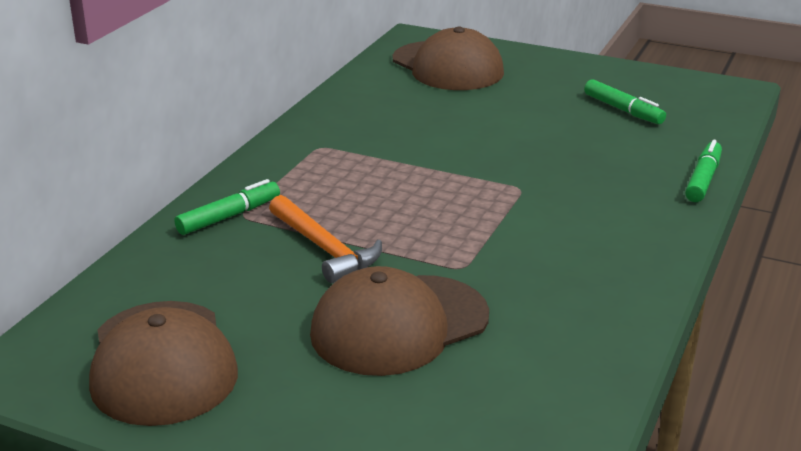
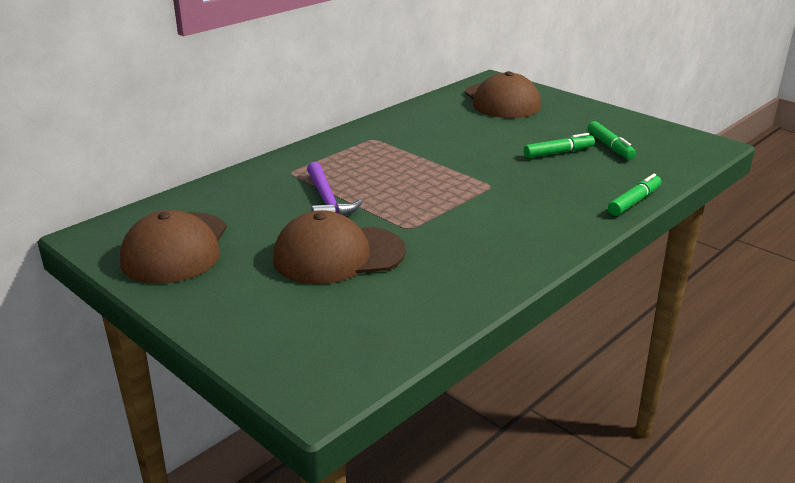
camera: 20 degrees right, 0 degrees up
green marker [174,179,280,235] -> green marker moved to [524,133,595,158]
orange hammer [269,195,382,283] -> purple hammer [307,162,362,216]

